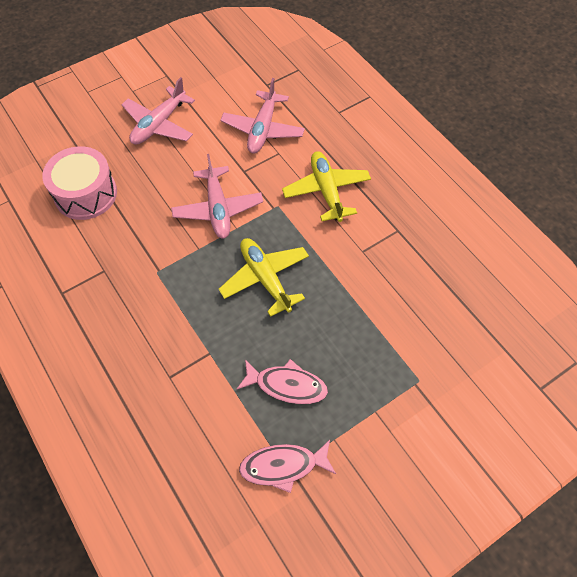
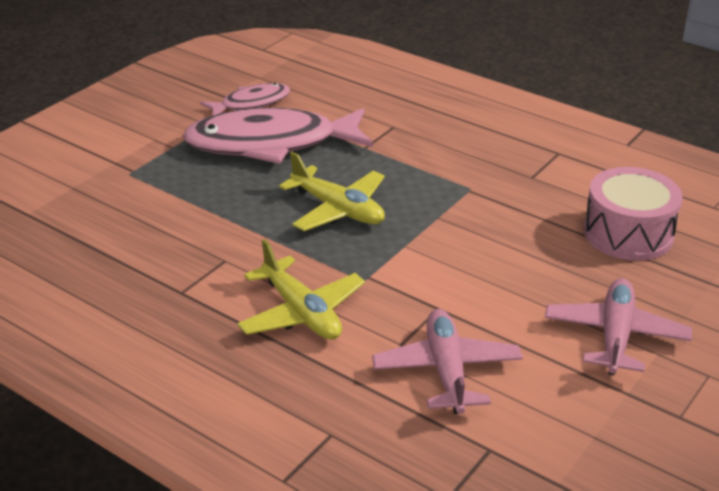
camera: 160 degrees right, 25 degrees down
pink plane [171,154,263,239] -> none
pink fish [237,359,328,404] -> pink fish [183,108,373,164], size x1.93

